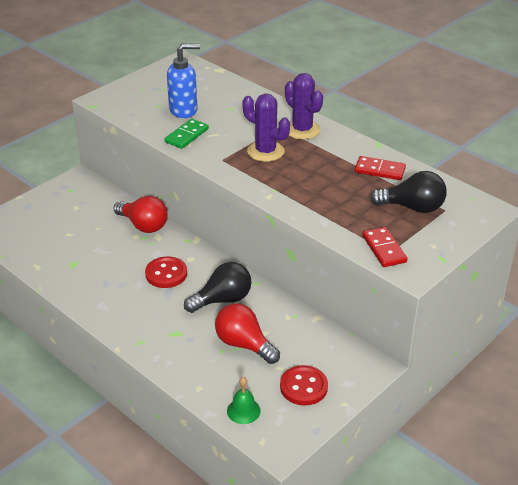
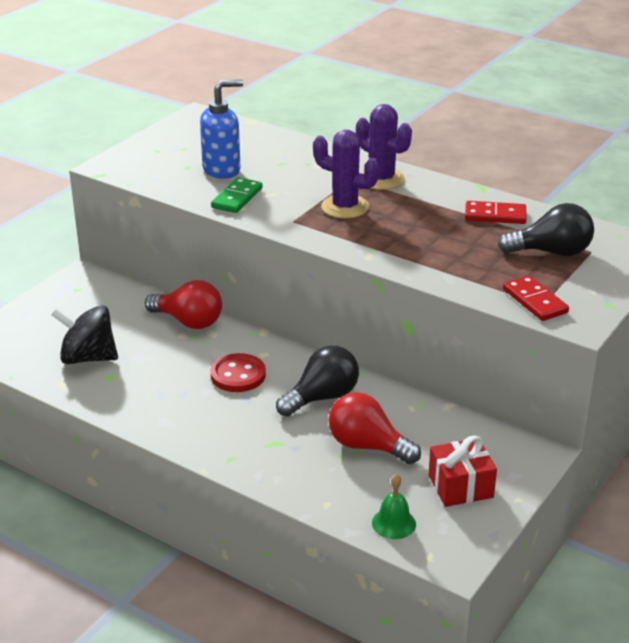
camera: 10 degrees left, 5 degrees down
red button [280,365,328,406] -> red gift [428,435,497,507]
none -> black spinning top [51,305,118,364]

